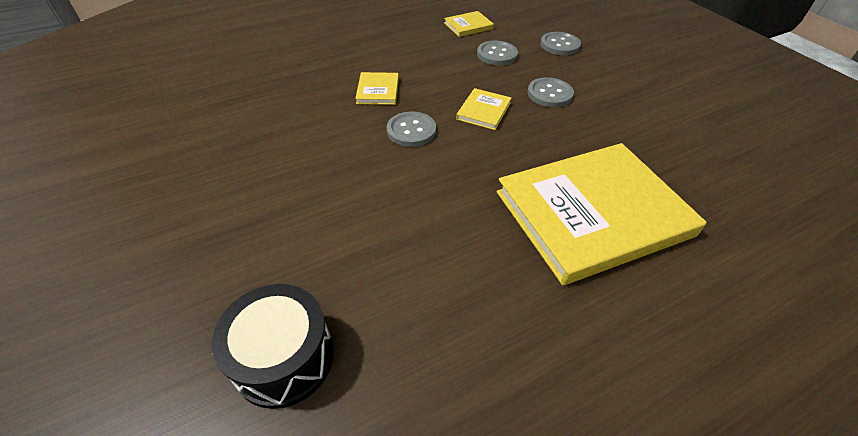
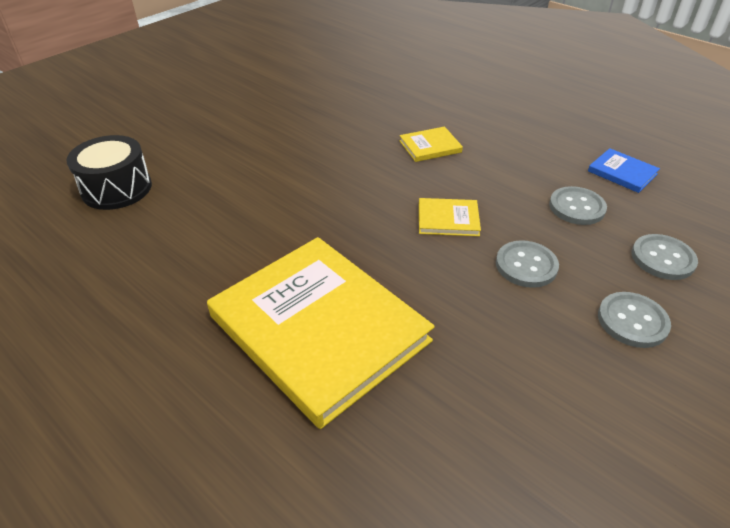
camera: 70 degrees right, 5 degrees down
grey button [387,112,436,147] -> grey button moved to [598,292,671,348]
yellow book [444,11,494,37] -> blue book [588,148,660,193]

